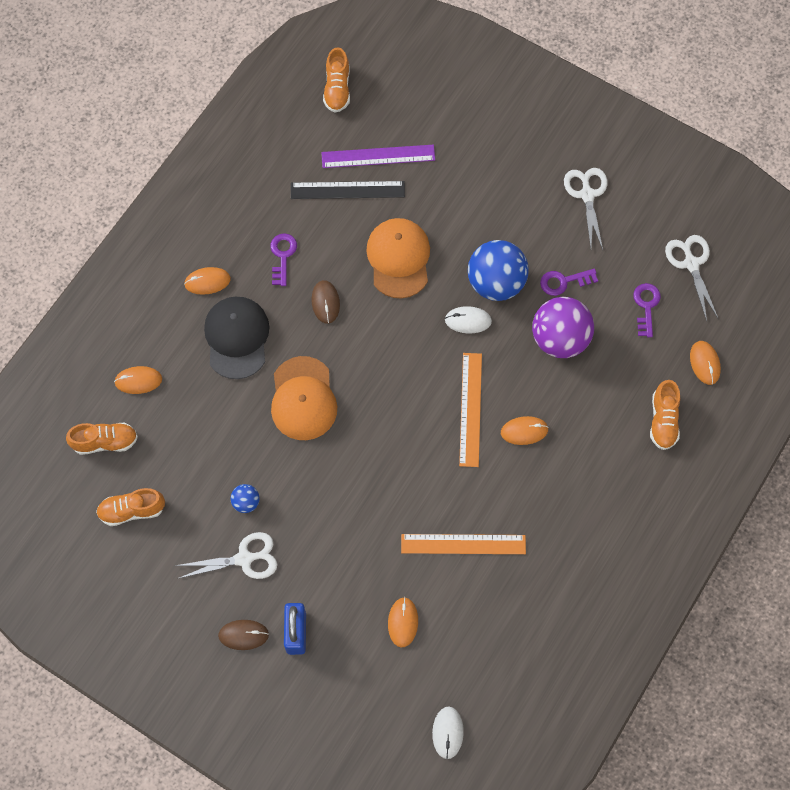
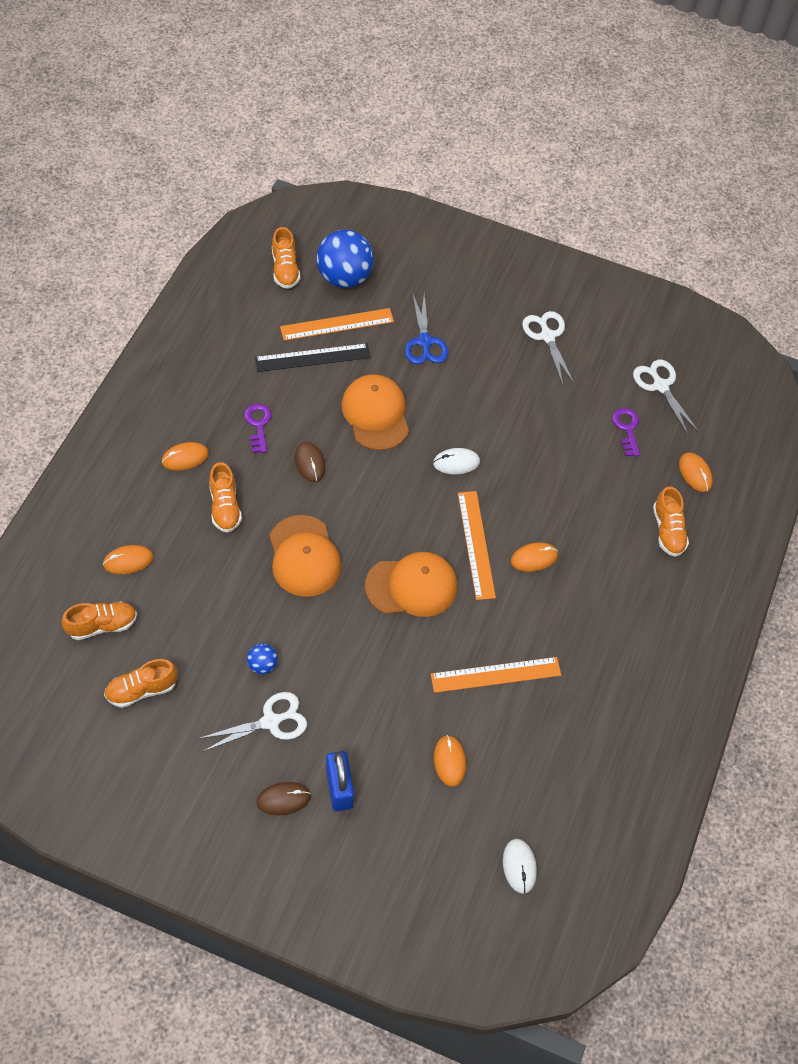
camera: 15 degrees left, 10 degrees down
black cap [204,297,269,379] -> orange shoe [209,462,242,533]
purple ruler [321,145,435,168] -> orange ruler [280,308,394,341]
blue ball [468,240,529,301] -> blue ball moved to [316,230,374,288]
purple ball [532,297,594,358] -> none
purple key [540,269,598,296] -> none
none -> orange cap [365,552,457,617]
none -> blue scissors [405,293,448,364]

